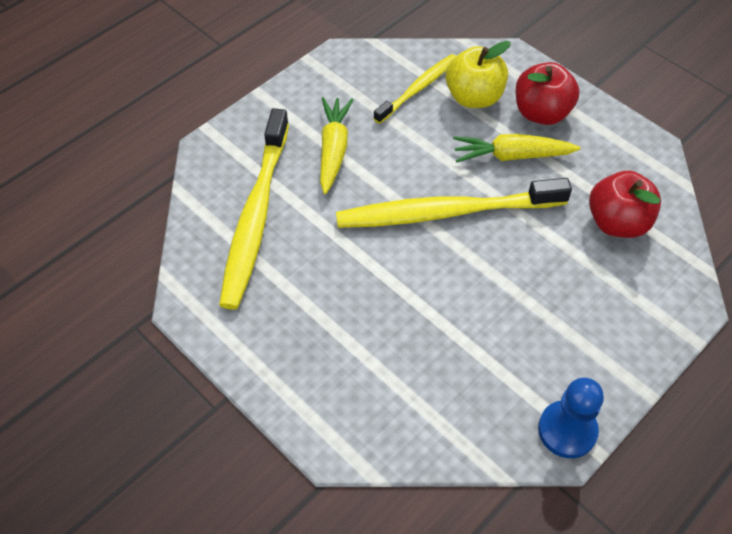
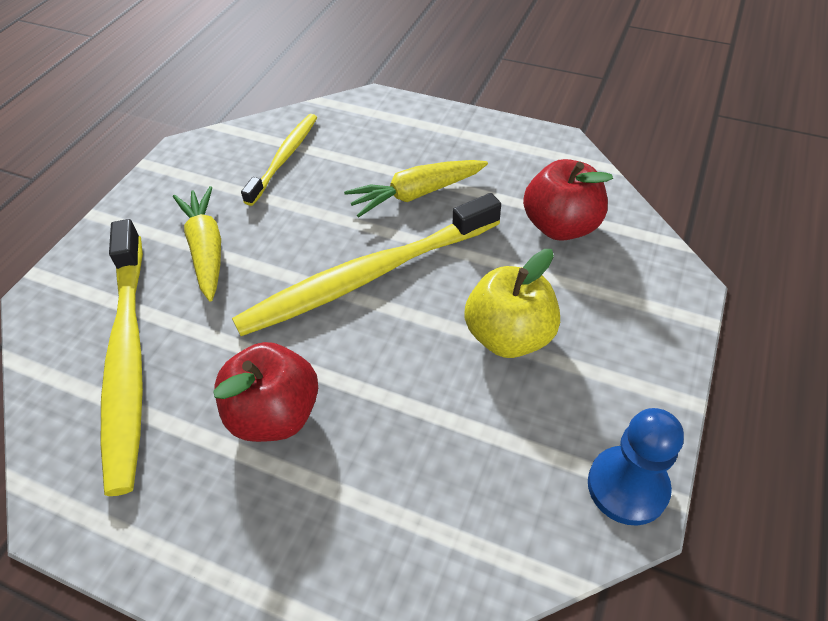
camera: 20 degrees left, 5 degrees down
yellow apple [445,41,511,108] -> yellow apple moved to [464,249,560,358]
red apple [515,62,580,125] -> red apple moved to [213,342,318,442]

